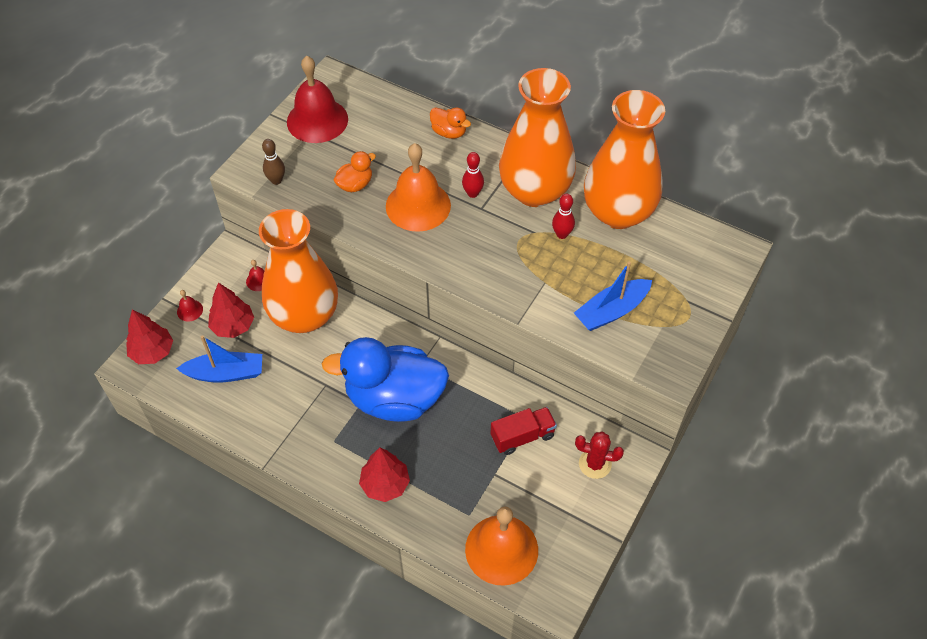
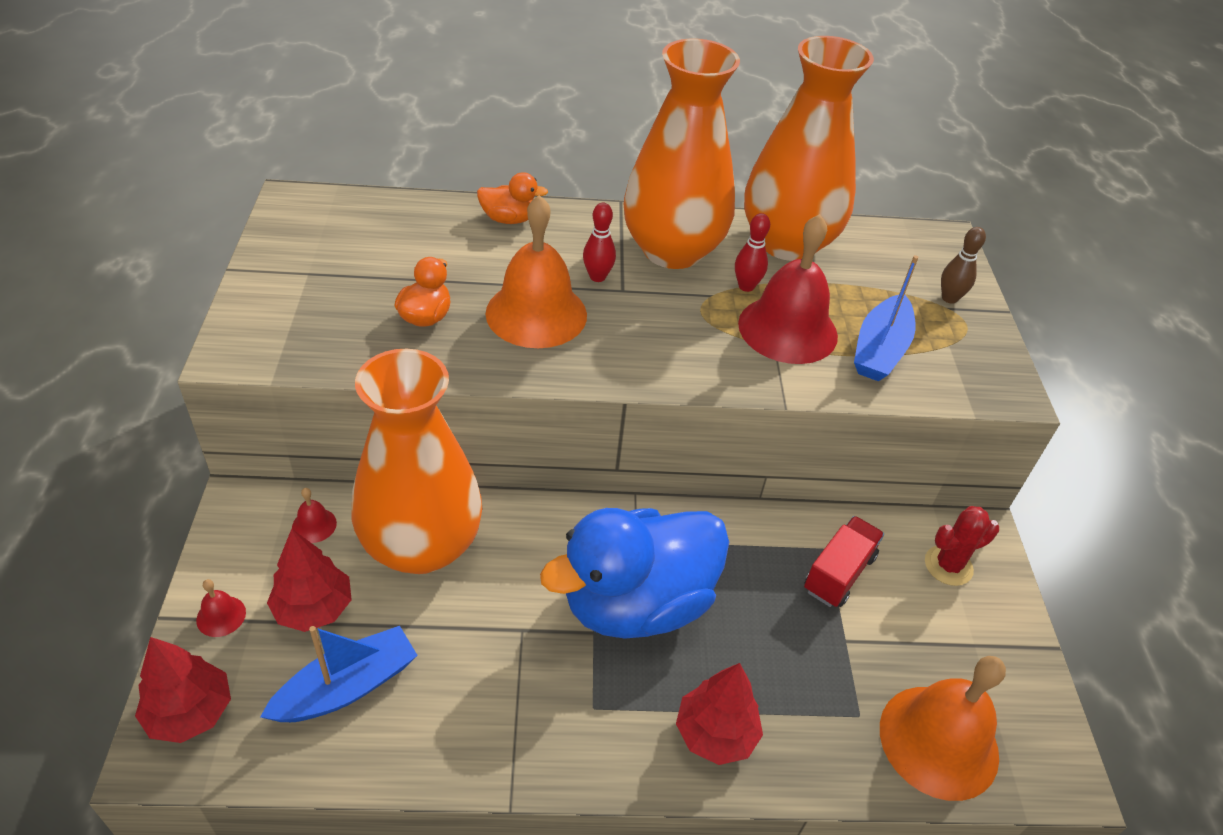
camera: 35 degrees left, 10 degrees down
brown bowling pin [262,139,285,185] -> brown bowling pin moved to [941,227,986,304]
red bell [287,56,348,143] -> red bell moved to [738,214,838,364]

